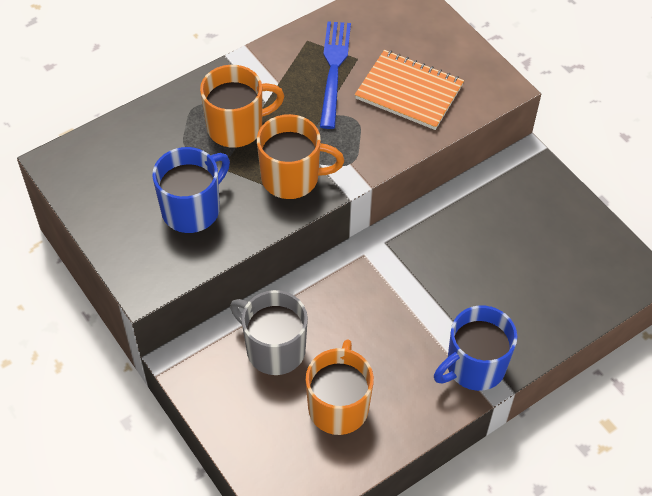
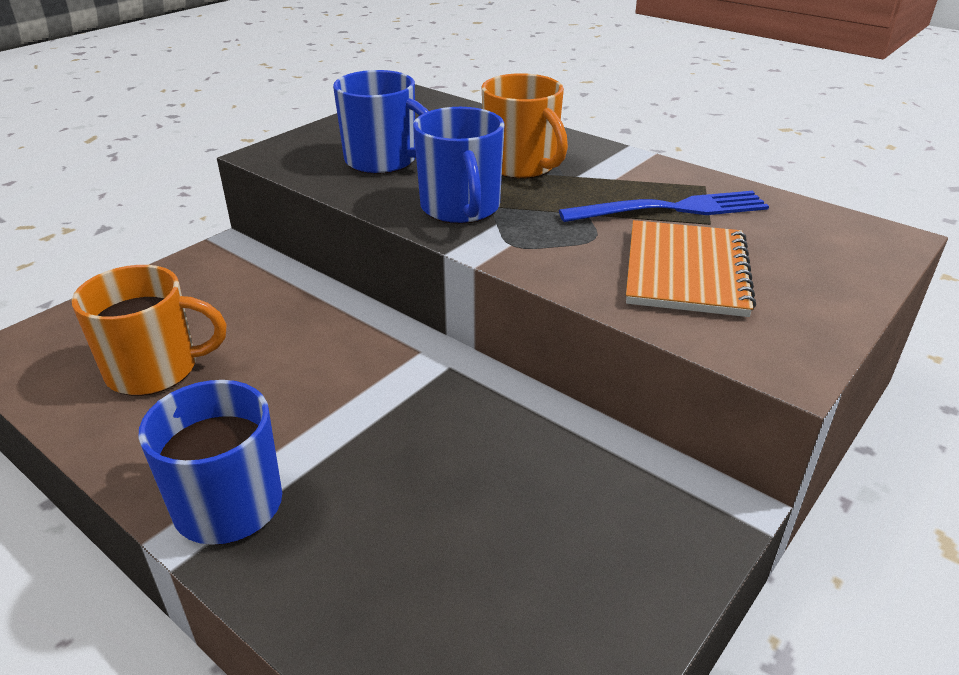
camera: 75 degrees right, 20 degrees down
grey mug [230,290,308,375] -> none
orange mug [257,114,344,199] -> blue mug [413,107,505,224]

